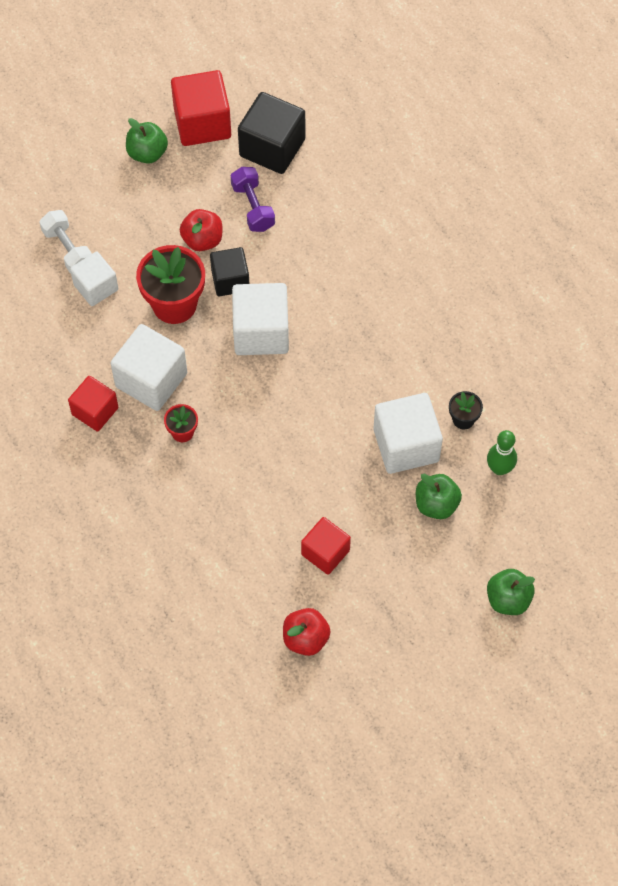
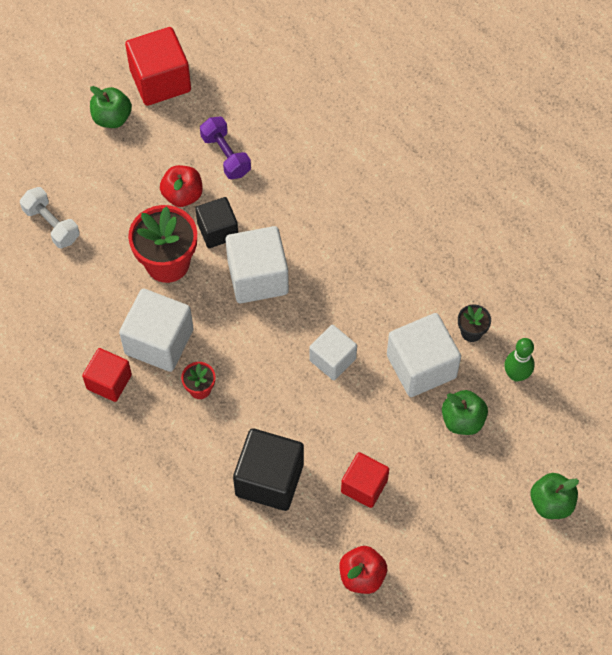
camera: 10 degrees left, 0 degrees up
white cube [70,252,118,306] -> white cube moved to [309,325,357,380]
black cube [238,92,305,174] -> black cube moved to [233,428,304,511]

